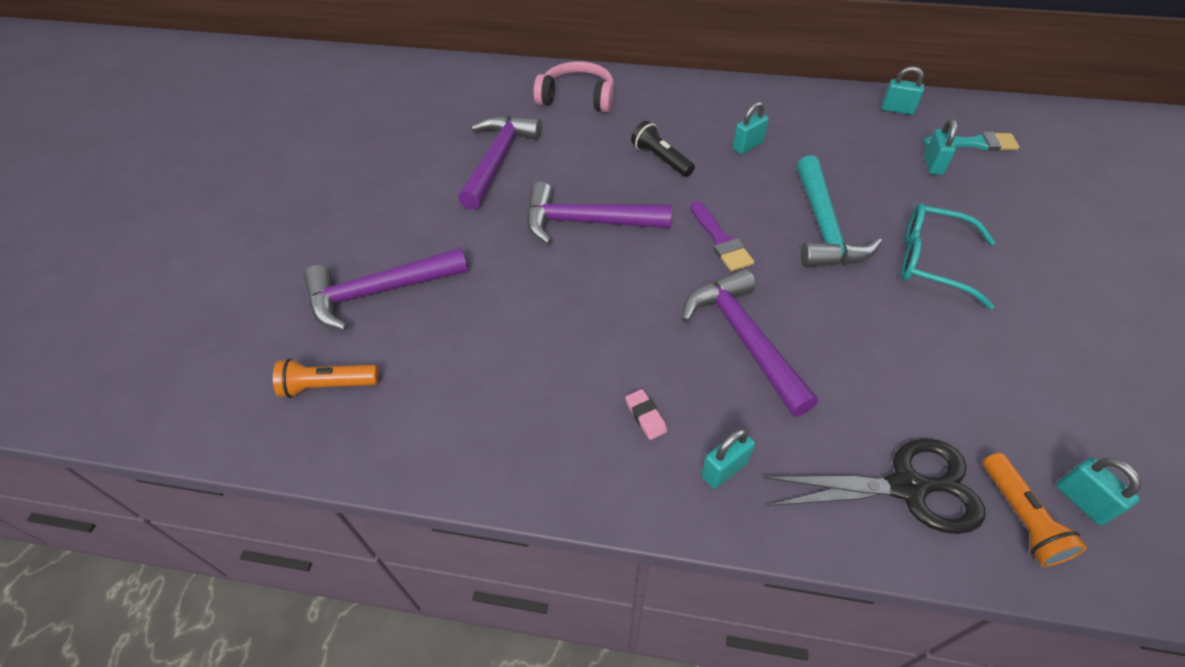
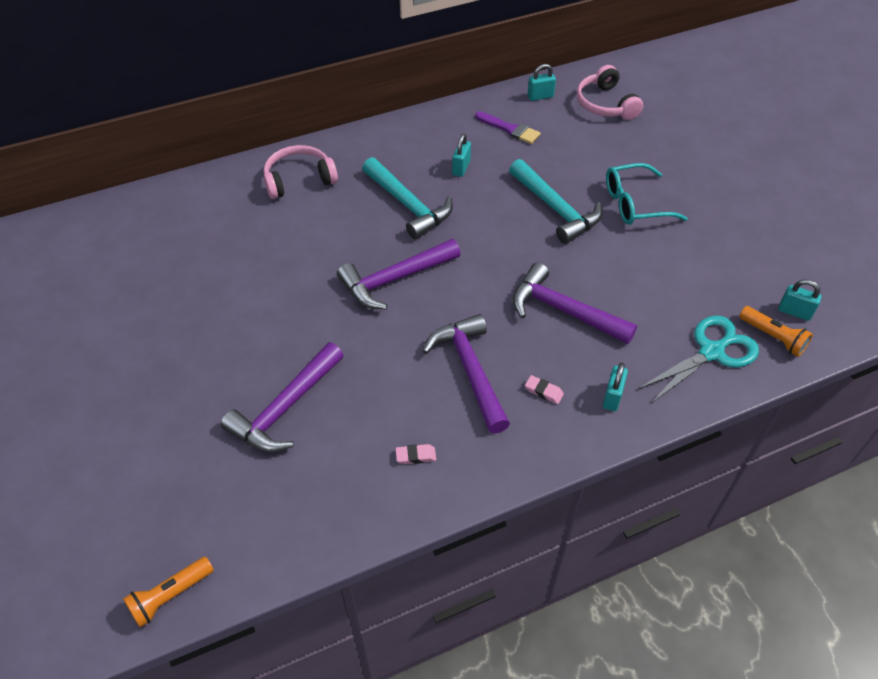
camera: 35 degrees left, 0 degrees up
orange flashlight [273,358,379,398] -> orange flashlight moved to [123,557,214,627]
purple hammer [458,115,542,210] -> purple hammer moved to [423,314,510,434]
black flashlight [631,121,695,177] -> turquoise hammer [362,157,453,239]
purple brush [690,201,754,272] -> purple brush moved to [475,111,541,144]
black scissors [763,439,985,534] -> turquoise scissors [637,315,759,403]
turquoise brush [923,132,1019,151] -> pink headphones [577,65,643,120]
turquoise padlock [924,119,957,175] -> none
none -> pink eraser [396,444,436,464]

